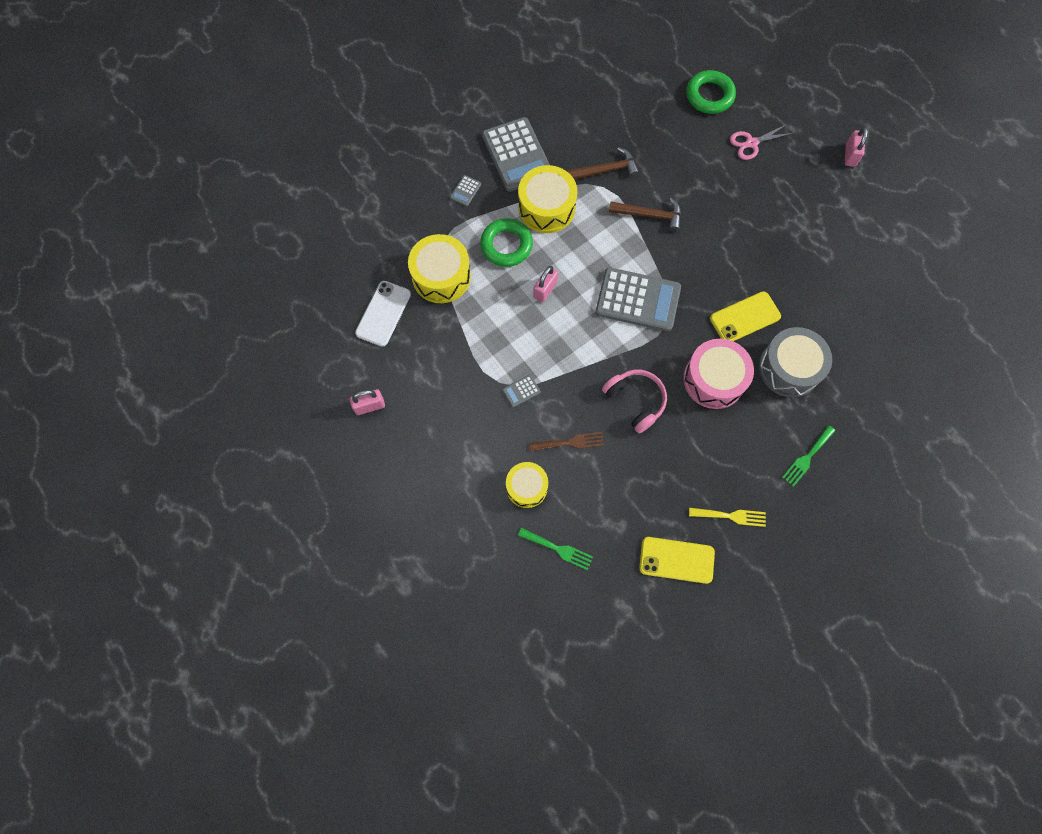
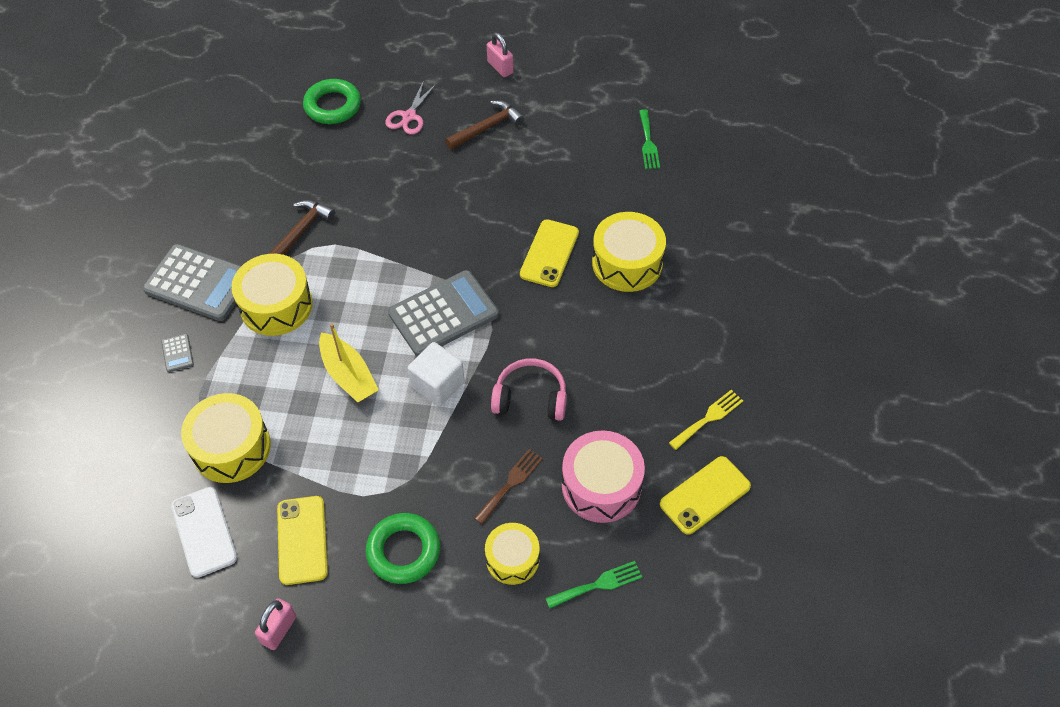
camera: 45 degrees left, 15 degrees down
green ring [480,218,533,267] -> green ring moved to [366,513,440,584]
grey calculator [503,375,540,407] -> none
pink padlock [533,266,558,302] -> yellow boat [319,323,379,403]
brown hammer [609,198,681,232] -> brown hammer moved to [445,100,524,150]
pink drum [683,339,754,409] -> pink drum moved to [562,430,645,523]
grey drum [759,327,832,398] -> yellow drum [592,212,666,292]
green fork [782,425,835,487] -> green fork moved to [639,109,660,169]
none -> yellow phone [277,496,328,585]
none -> white cube [408,342,465,406]

